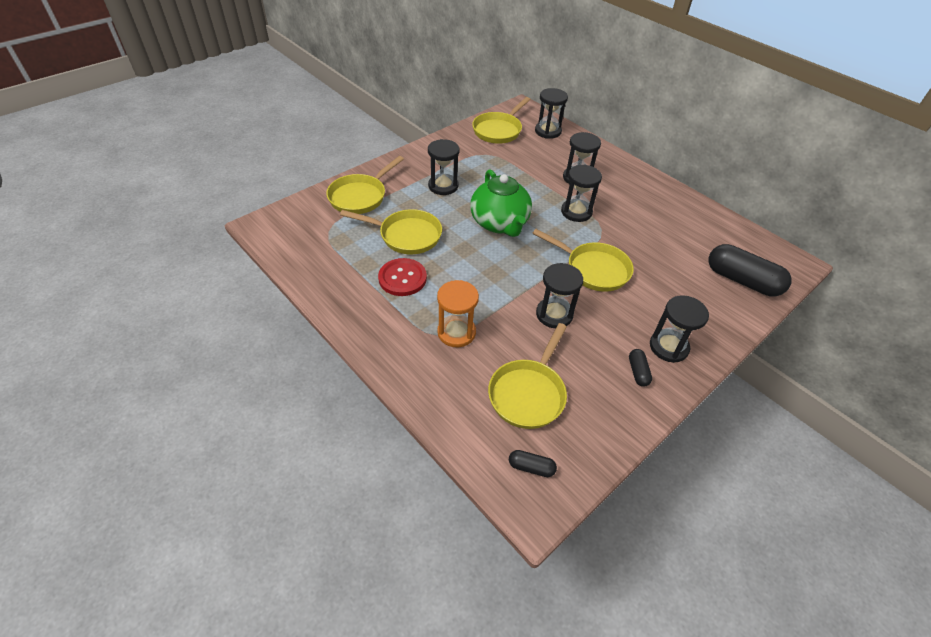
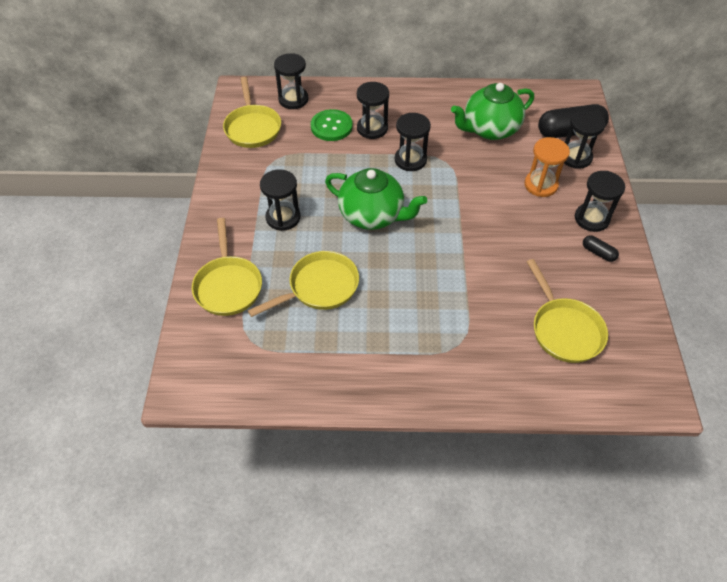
camera: 45 degrees left, 5 degrees up
red button [378,258,427,296] -> none
orange hourglass [437,280,479,347] -> orange hourglass moved to [524,137,570,197]
black capsule [509,450,557,477] -> none
yellow pan [532,229,634,292] -> none
black hourglass [536,263,583,328] -> black hourglass moved to [564,110,606,169]
none -> green button [311,109,353,141]
none -> green teapot [451,83,534,140]

